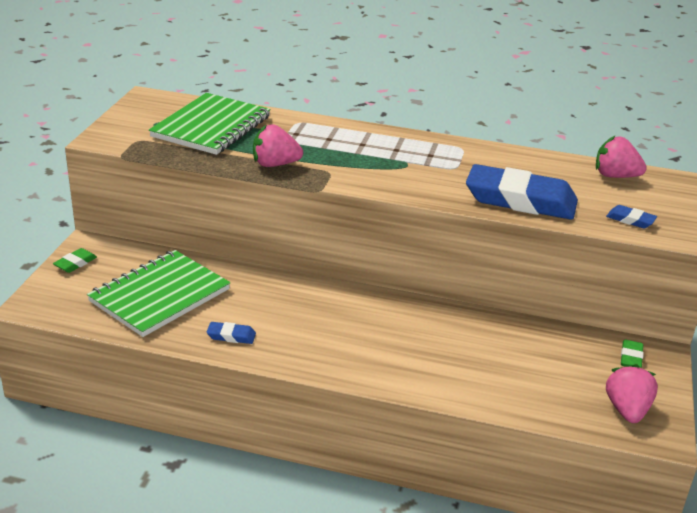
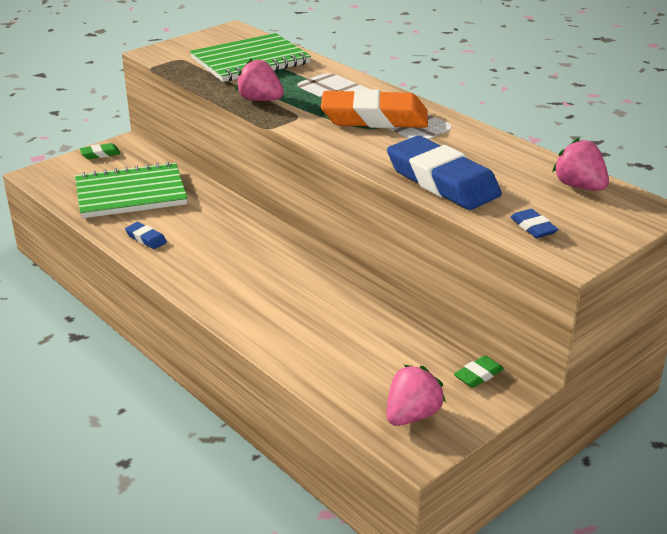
camera: 35 degrees right, 0 degrees up
none -> orange eraser [321,89,428,128]

